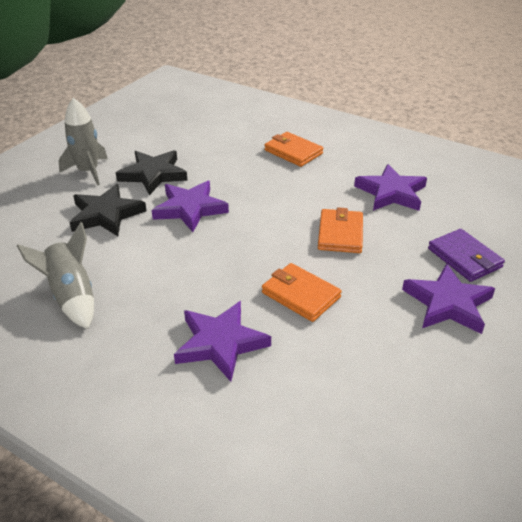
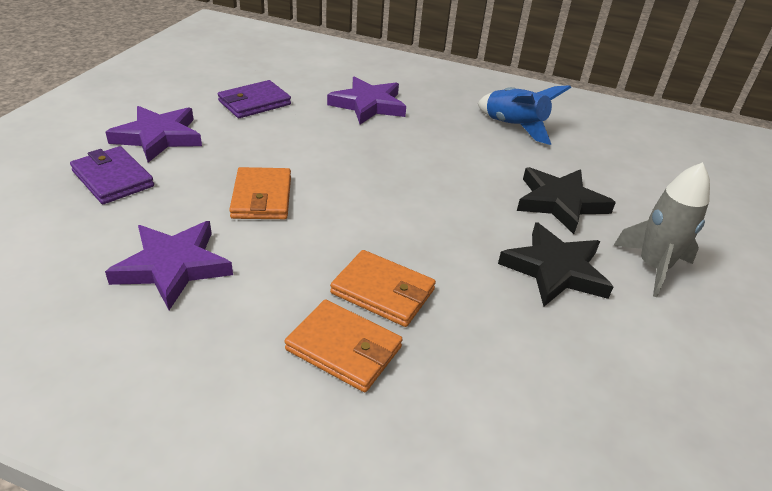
camera: 165 degrees right, 0 degrees up
grey rocket [17,222,94,329] -> blue rocket [478,85,571,145]
purple star [152,181,229,232] -> none
orange wallet [262,263,342,322] -> orange wallet moved to [330,250,436,327]
none -> purple wallet [218,80,291,118]

